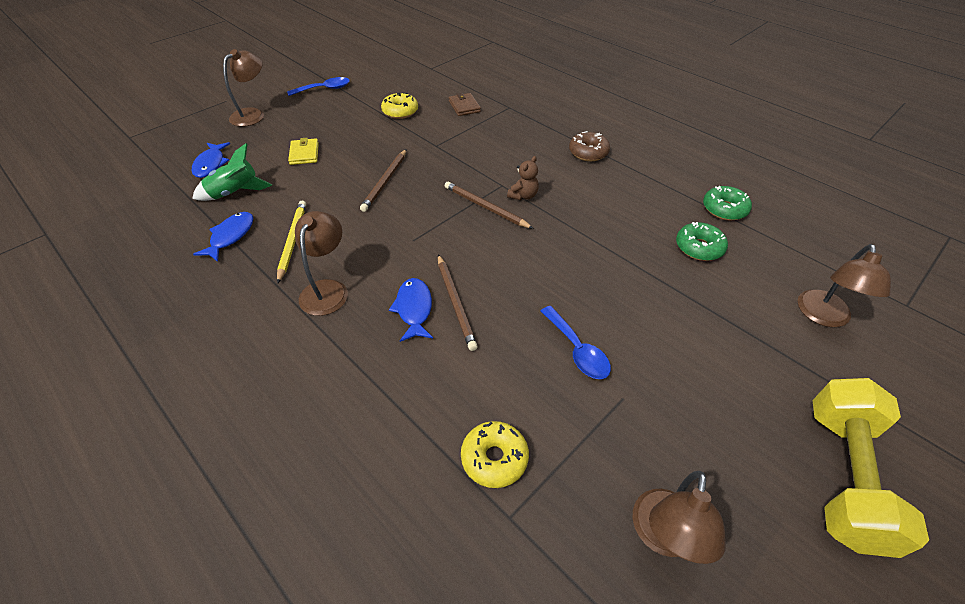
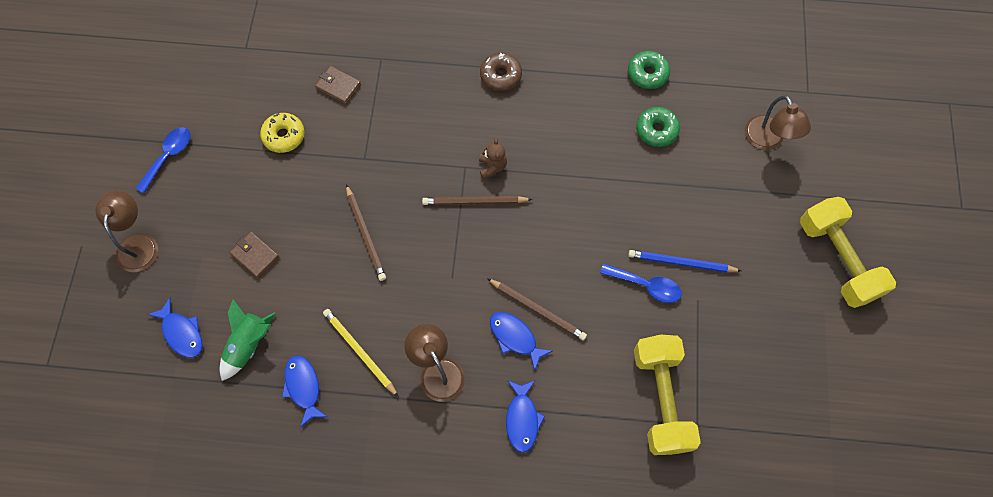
camera: 40 degrees left, 20 degrees up
yellow wallet [288,138,319,165] -> brown wallet [229,232,279,278]
yellow donut [461,421,529,488] -> yellow dumbbell [634,335,701,455]
brown lamp [633,471,726,564] -> none
none -> blue fish [506,380,545,453]
none -> blue pencil [628,250,742,272]

